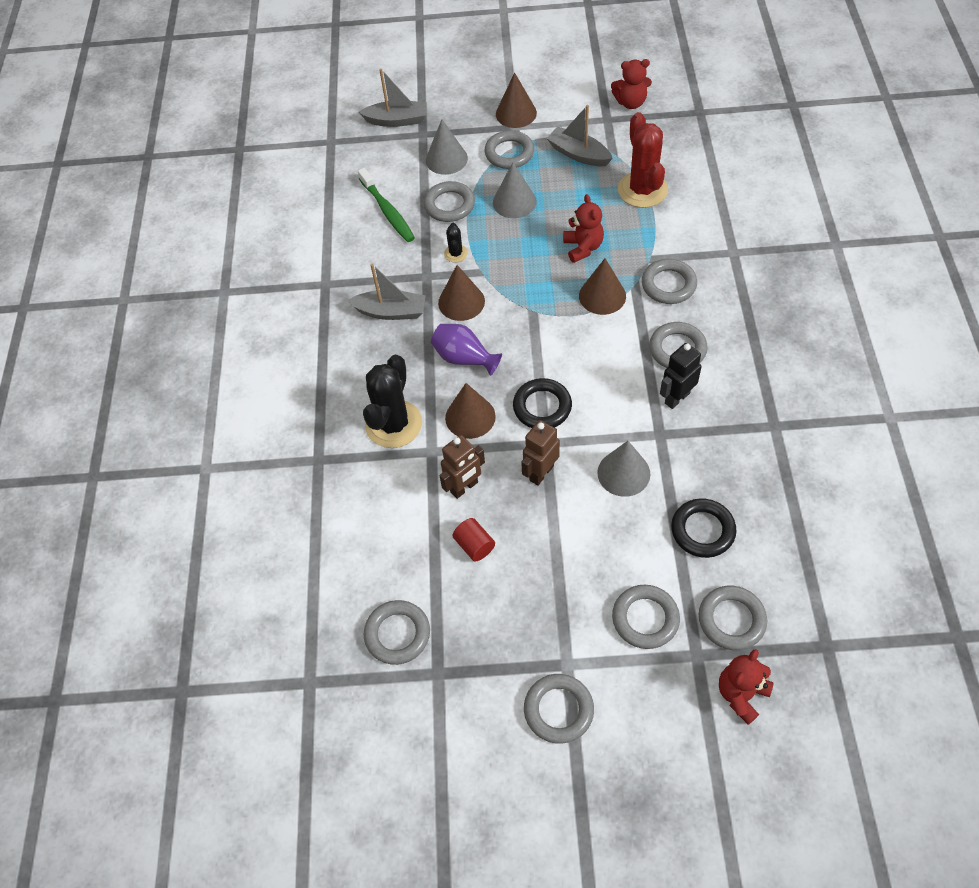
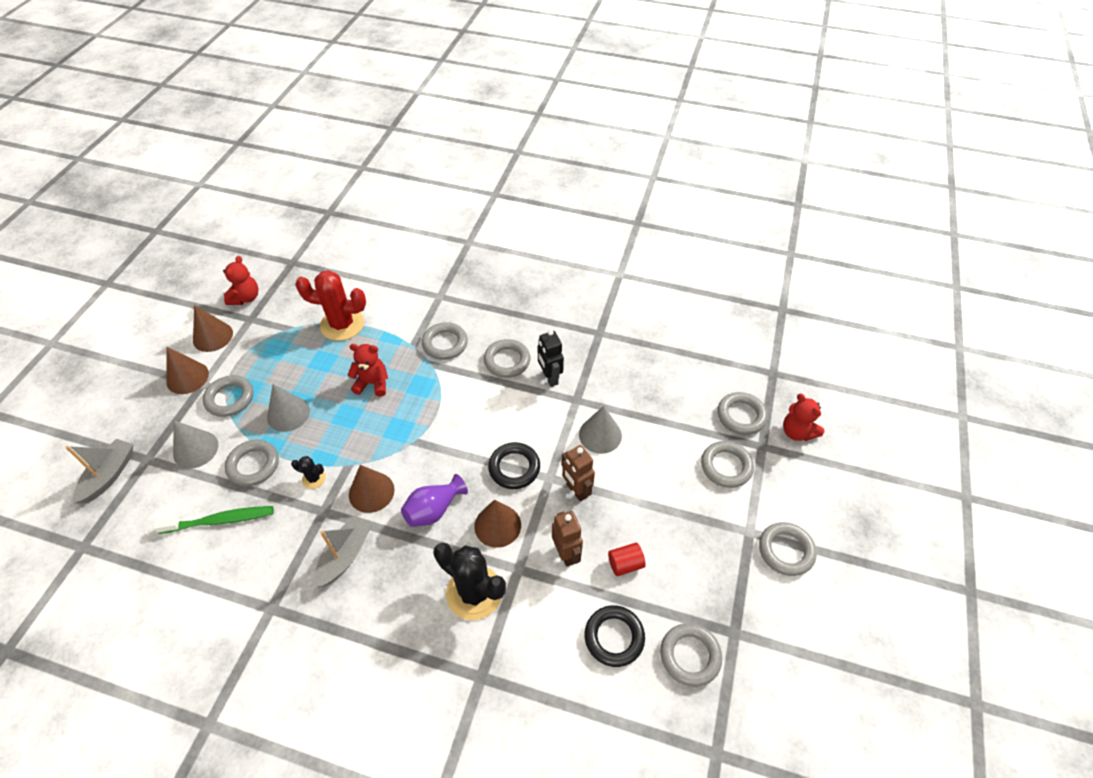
camera: 75 degrees left, 5 degrees down
grey boat [547,105,613,166] -> none
brown cone [579,258,626,315] -> brown cone moved to [193,305,233,352]
black ring [671,498,737,558] -> black ring moved to [585,605,645,667]

